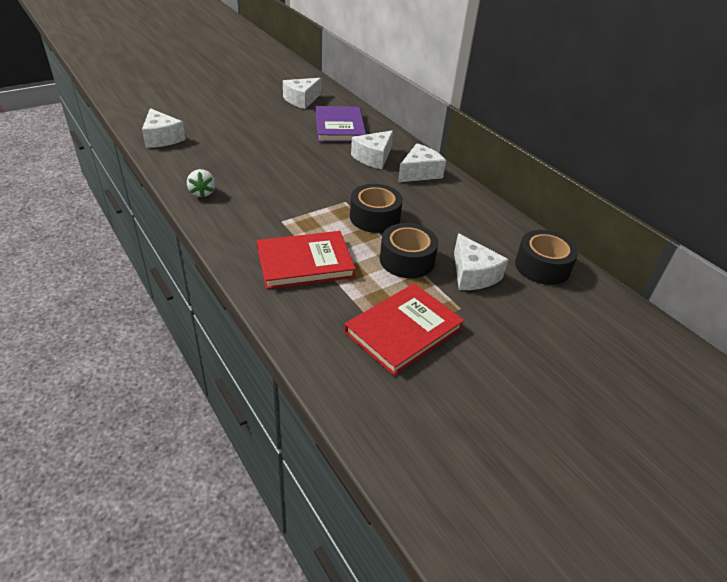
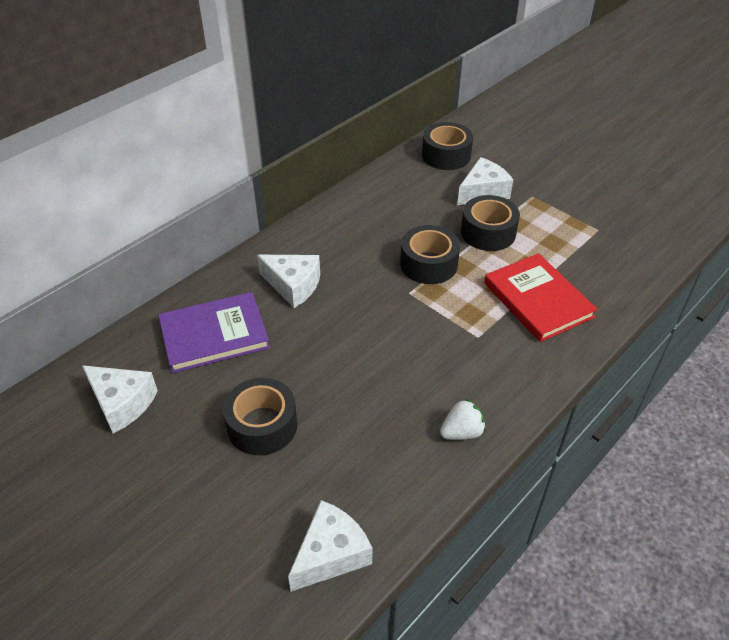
camera: 100 degrees left, 5 degrees up
red book [344,283,464,376] -> none
white cheese [398,144,446,182] -> none
none -> black tape [223,378,298,455]

